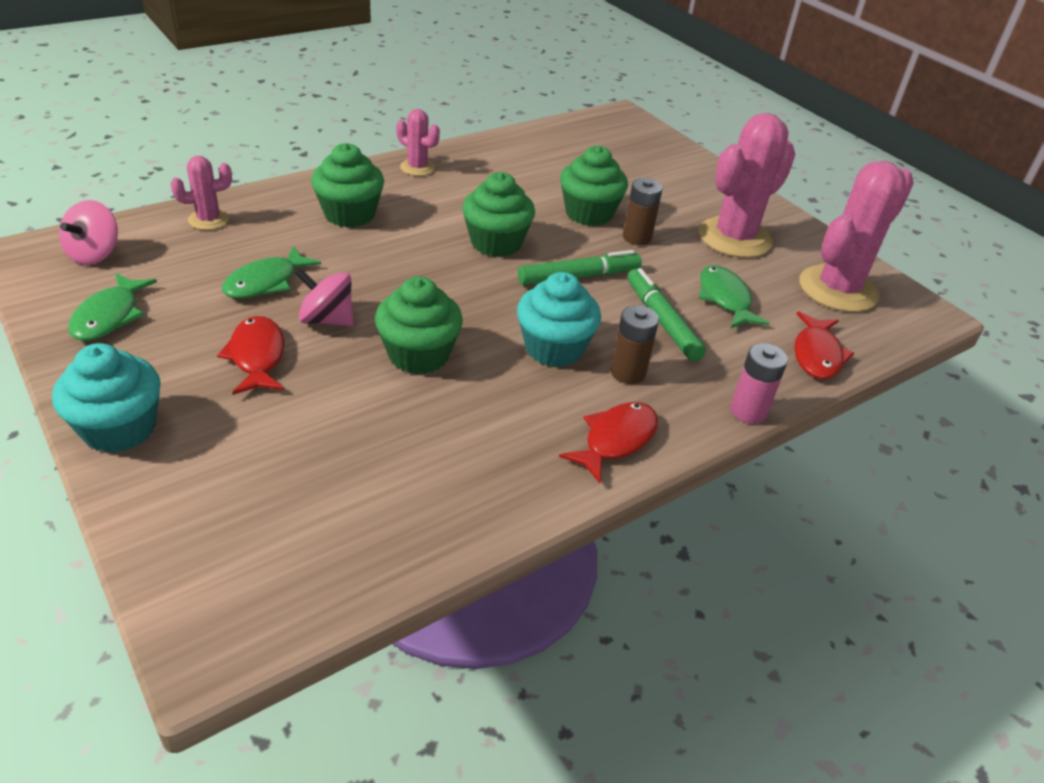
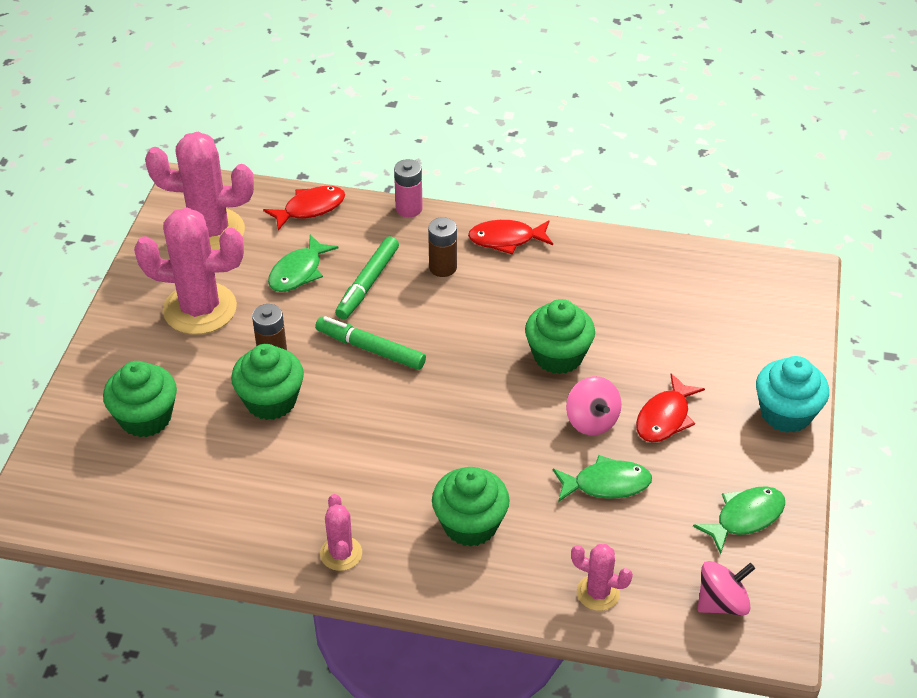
camera: 130 degrees left, 5 degrees up
green cupcake [462,172,535,257] -> green cupcake moved to [103,361,177,437]
turquoise cupcake [517,272,601,367] -> none

